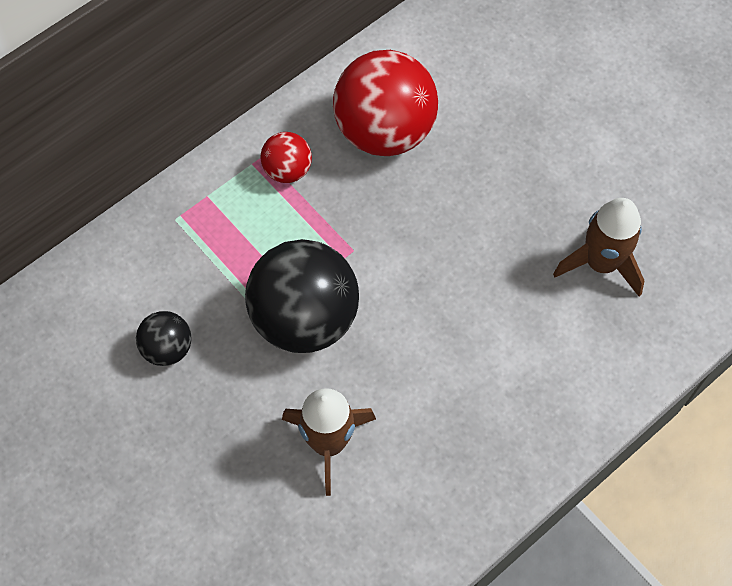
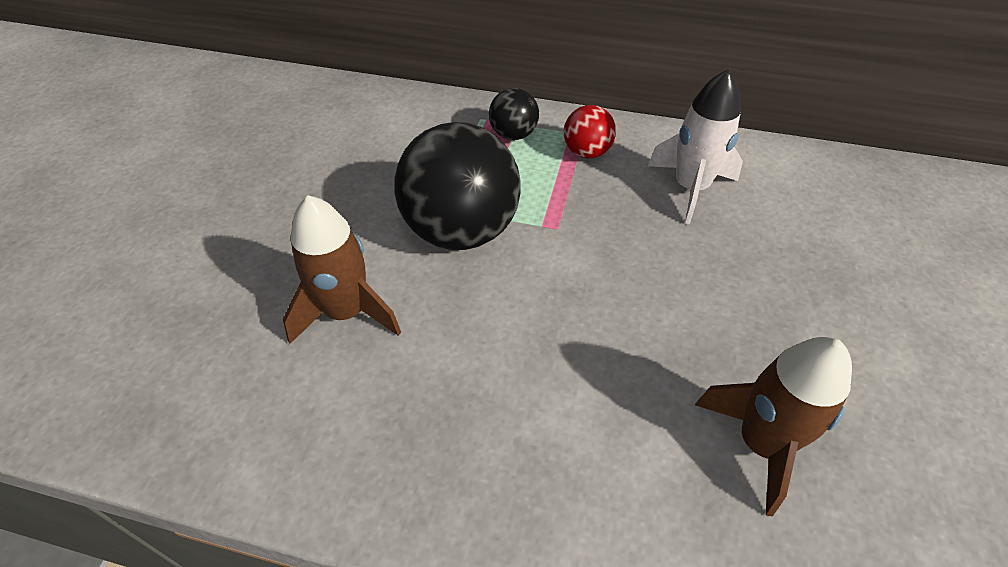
camera: 55 degrees right, 15 degrees down
black ball [136,311,191,366] -> black ball moved to [489,88,539,140]
red ball [333,50,438,156] -> white rocket [648,69,743,224]

